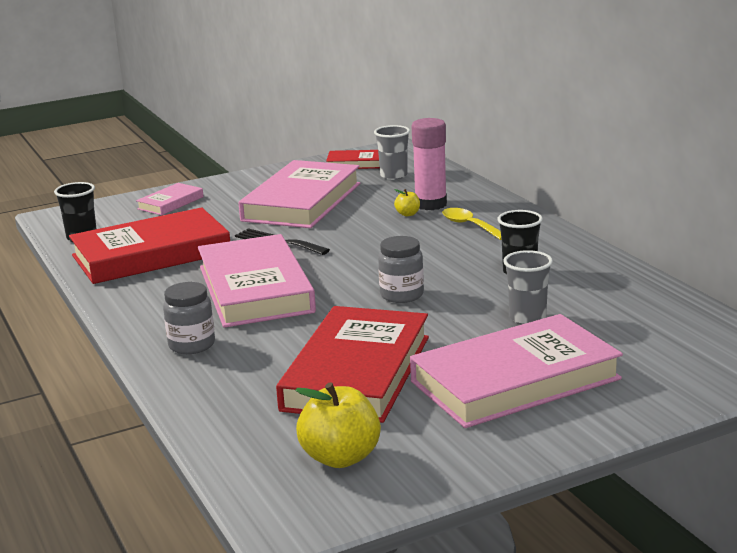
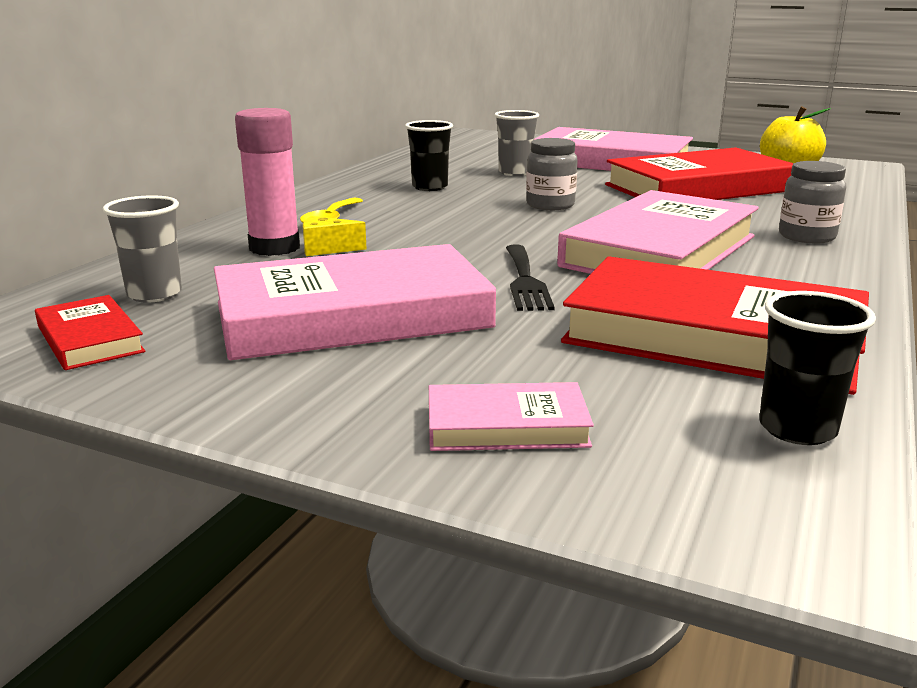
camera: 130 degrees left, 0 degrees up
yellow apple [394,189,420,216] -> yellow cheese [303,216,367,256]

